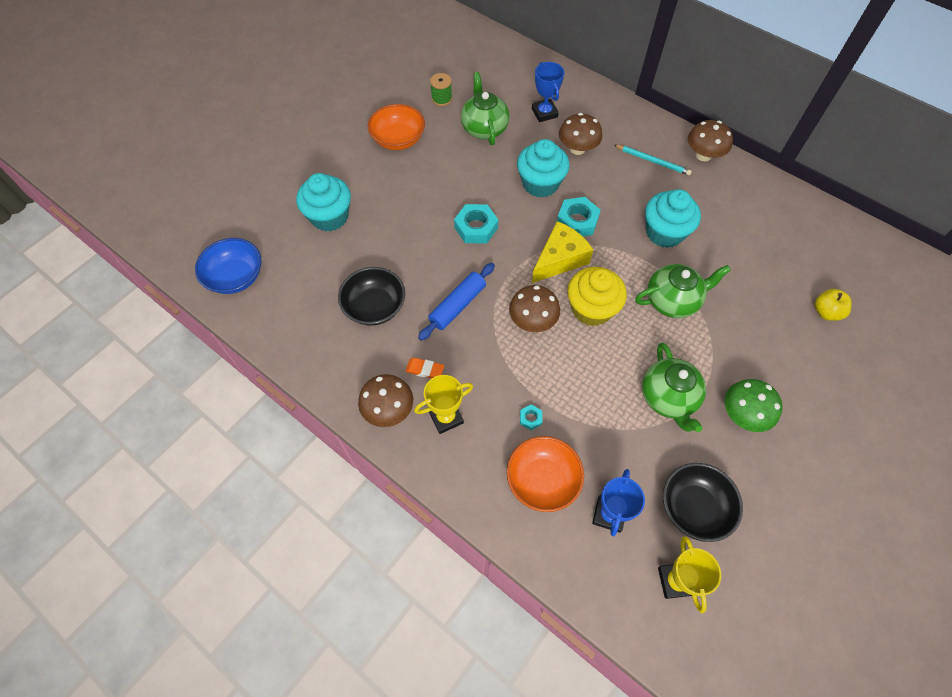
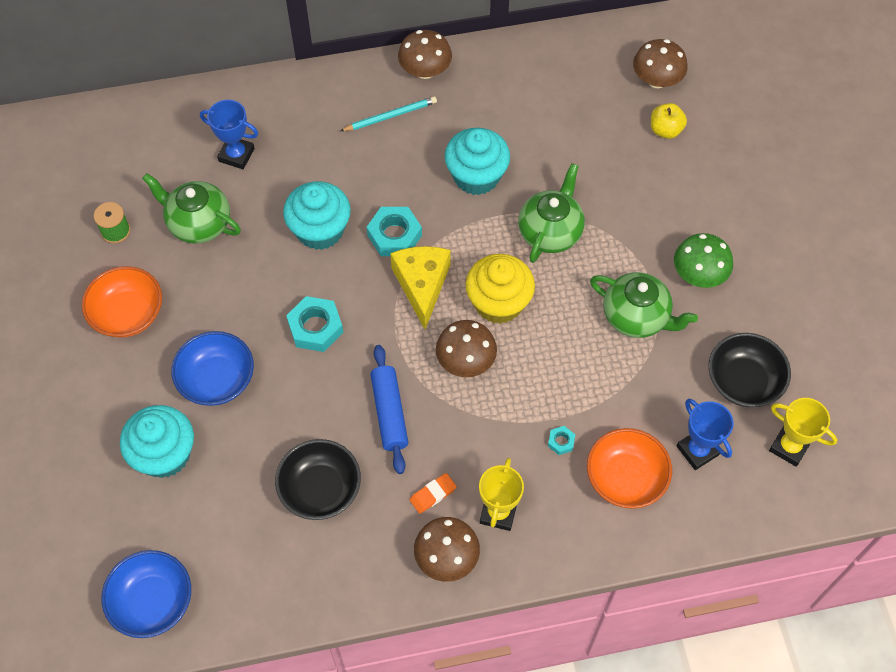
camera: 50 degrees left, 0 degrees up
brown mushroom [559,113,602,155] -> brown mushroom moved to [633,39,688,88]
none -> blue bowl [171,331,254,406]

